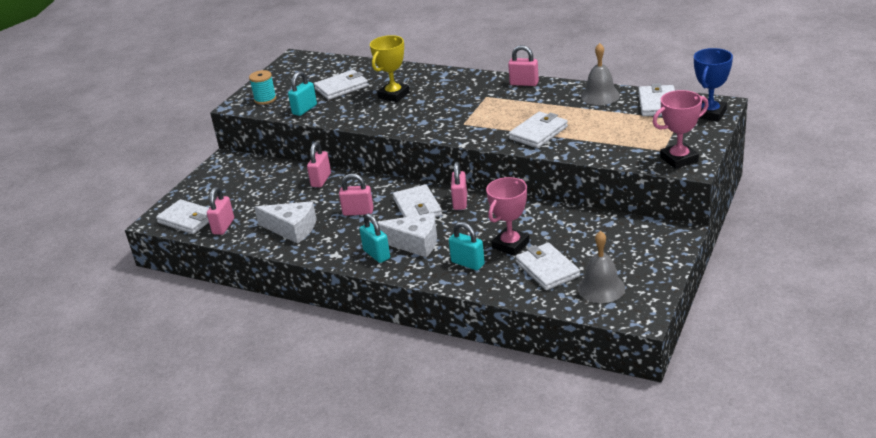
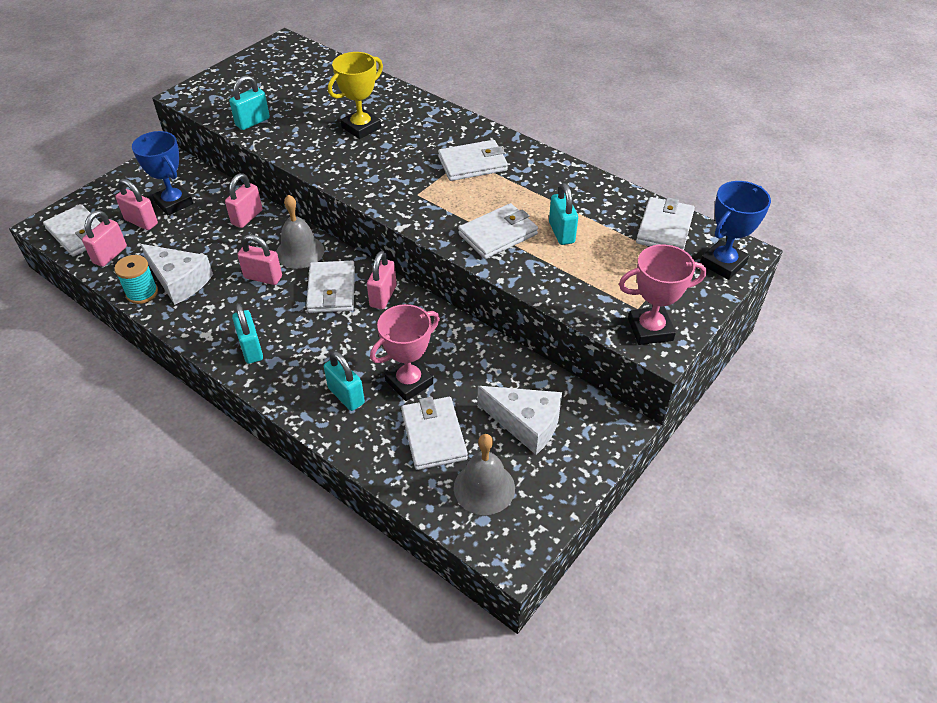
camera: 10 degrees right, 15 degrees up
turquoise spool [249,70,276,105] -> turquoise spool moved to [114,255,158,304]
white wallet [314,70,368,100] -> white wallet moved to [438,140,508,181]
white cheese [378,213,437,257] -> white cheese moved to [478,386,562,455]
pink padlock [508,45,539,86] -> pink padlock moved to [115,179,158,230]
grey bell [581,43,620,105] -> grey bell moved to [276,195,324,269]
none -> blue trophy [132,131,193,216]
none -> turquoise padlock [549,183,578,245]

